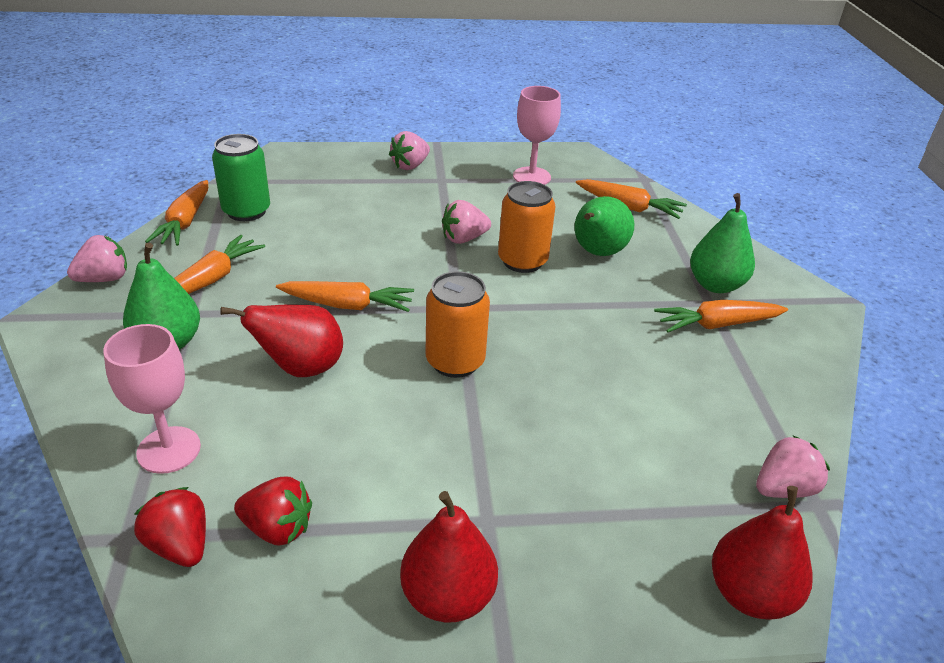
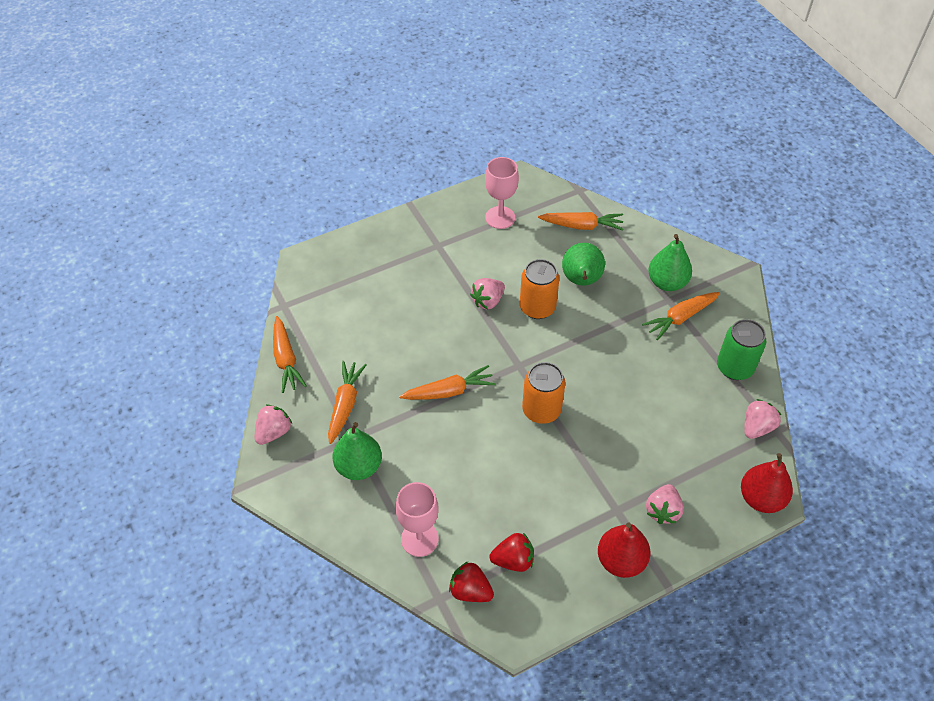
camera: 20 degrees left, 15 degrees up
green can [212,134,270,221] -> green can moved to [717,319,766,380]
red pear [220,305,343,377] -> none
pink strawberry [389,131,430,170] -> pink strawberry moved to [646,484,684,524]

